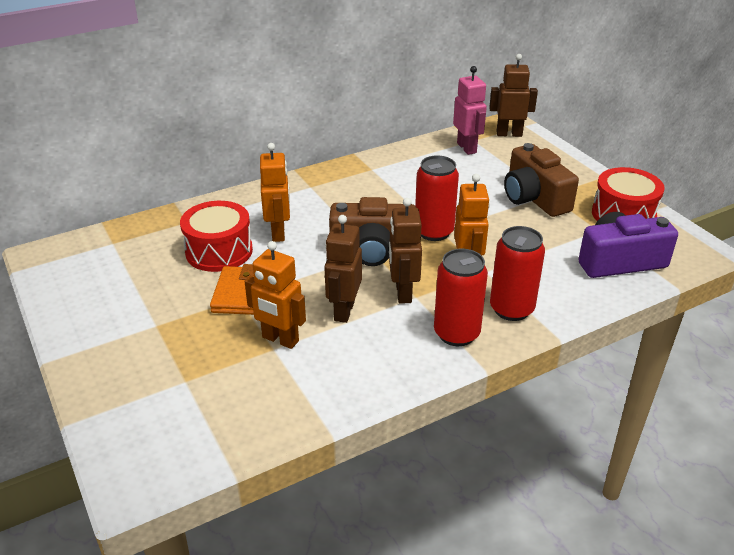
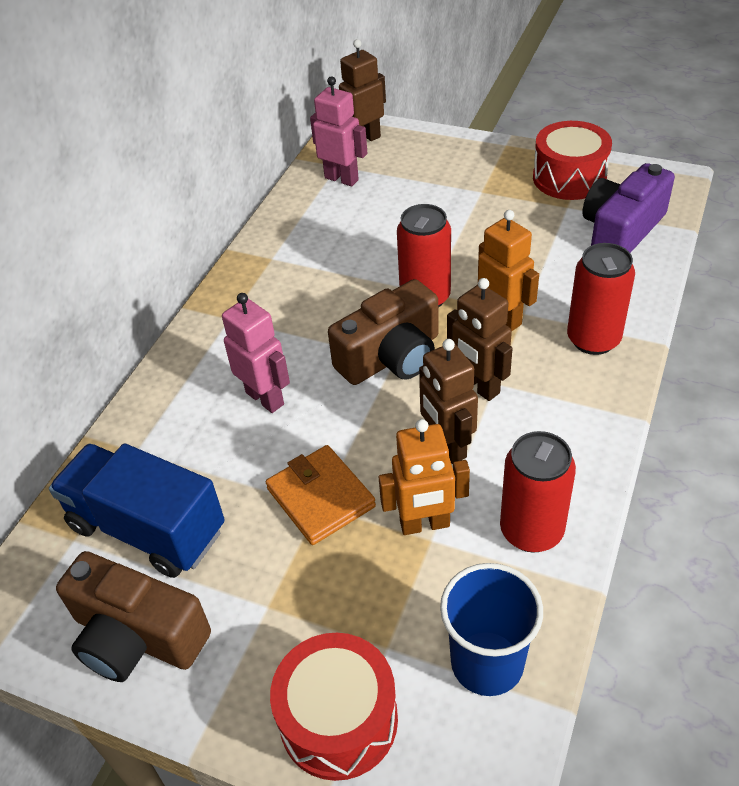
camera: 35 degrees left, 10 degrees up
red drum [180,201,253,272] -> red drum moved to [270,633,398,781]
orange robot [260,143,290,242] -> pink robot [222,293,290,413]
red can [434,249,488,346] -> red can moved to [500,431,576,553]
brown camera [504,143,579,217] -> brown camera moved to [56,551,211,682]
none -> blue truck [49,443,225,578]
none -> blue cup [440,563,543,696]

